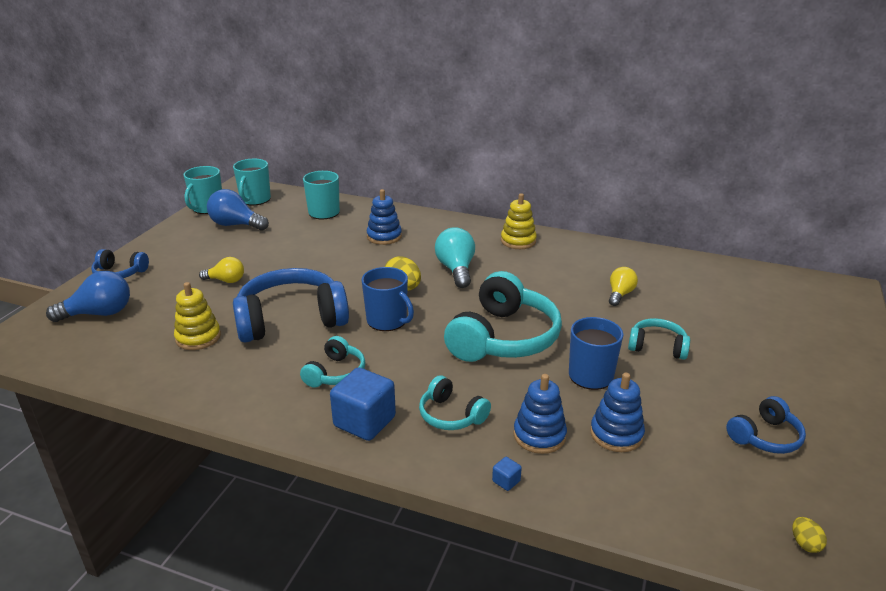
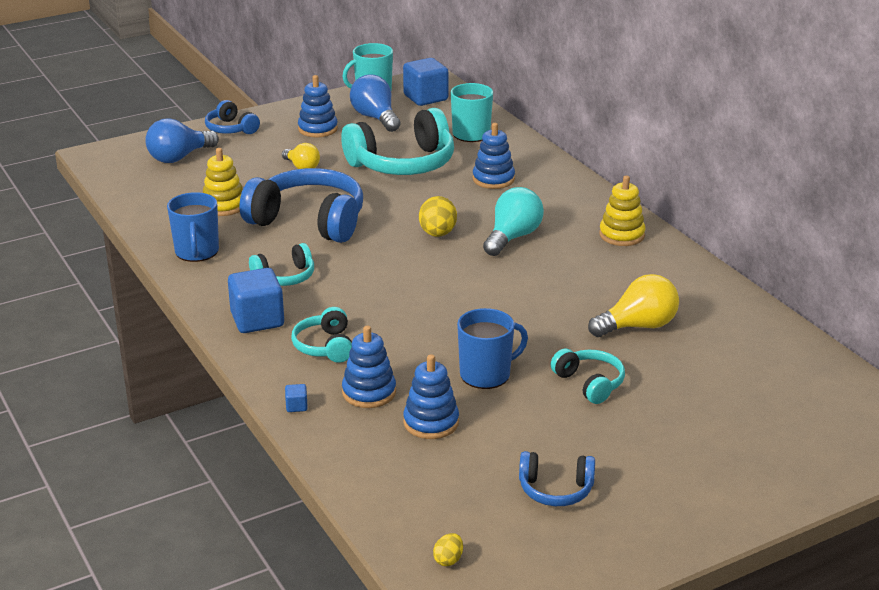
camera: 40 degrees right, 0 degrees up
blue light bulb [46,271,130,322] -> blue light bulb turned 120 degrees clockwise [145,118,219,163]
turquoise mug [233,159,271,205] -> blue cube [403,58,448,106]
blue mug [362,267,414,331] -> blue mug moved to [167,192,219,262]
turquoise headphones [444,271,562,362] -> turquoise headphones moved to [341,108,454,175]
yellow light bulb [609,267,638,306] -> yellow light bulb [588,274,679,337], size x1.59
none -> blue stacking toy [298,75,338,137]

